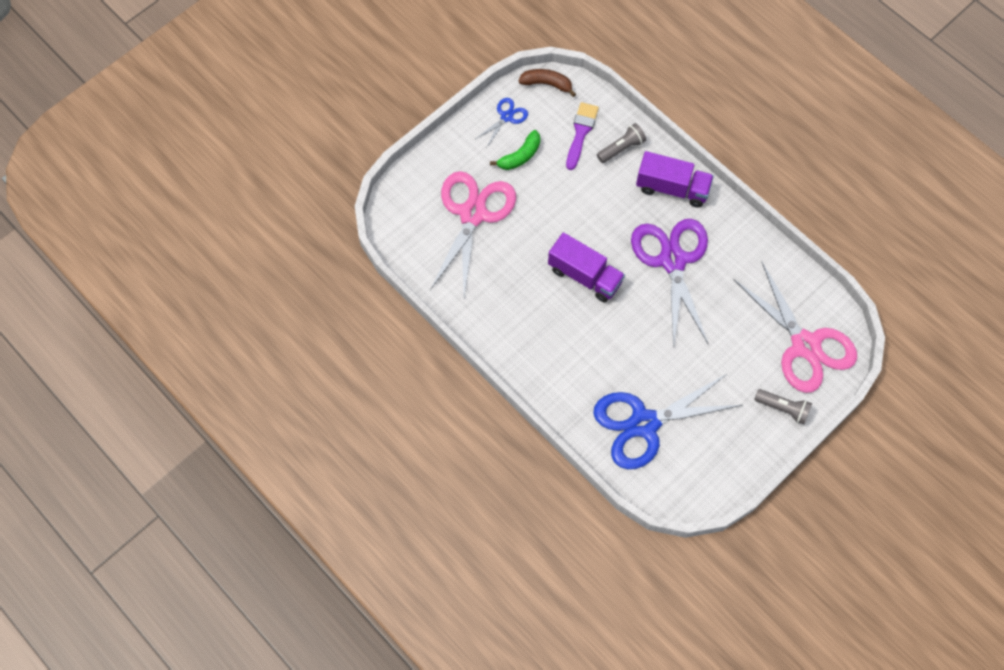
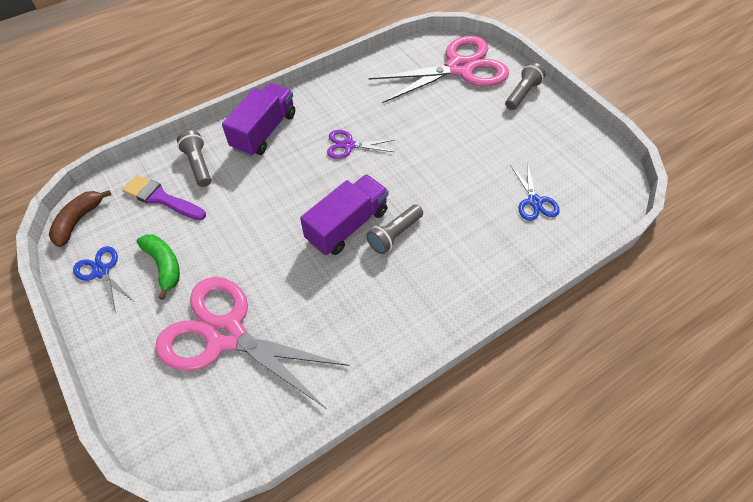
camera: 80 degrees left, 10 degrees down
blue scissors [593,373,742,469] -> blue scissors [510,162,560,221], size x0.45
purple scissors [631,219,709,349] -> purple scissors [327,130,394,159], size x0.45
none -> grey flashlight [366,205,423,254]

